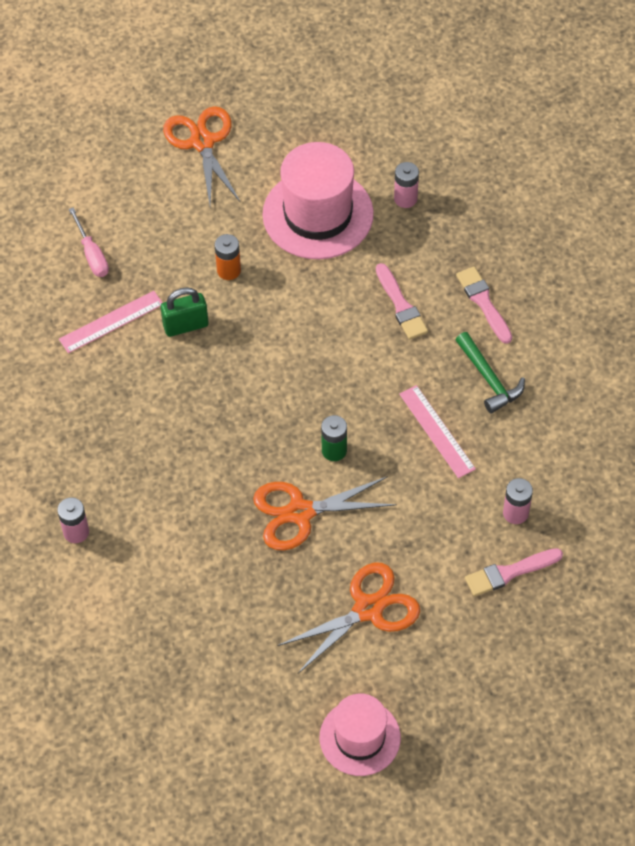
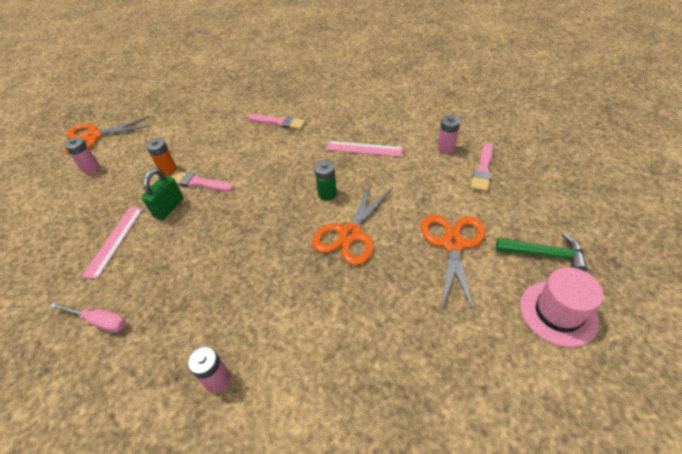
camera: 45 degrees left, 10 degrees down
pink screwdriver [69,207,109,277] -> pink screwdriver moved to [50,302,126,332]
orange scissors [163,106,241,206] -> orange scissors turned 45 degrees counterclockwise [64,116,152,154]
pink hat [262,142,374,259] -> none
pink battery [394,162,419,208] -> pink battery moved to [64,137,100,174]
pink brush [456,267,512,344] -> pink brush moved to [171,171,234,192]
green hammer [456,332,525,413] -> green hammer moved to [496,233,587,272]

